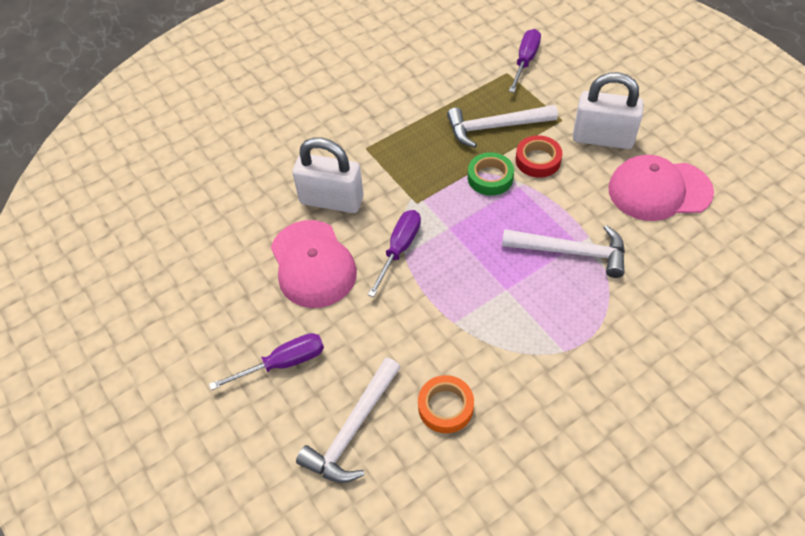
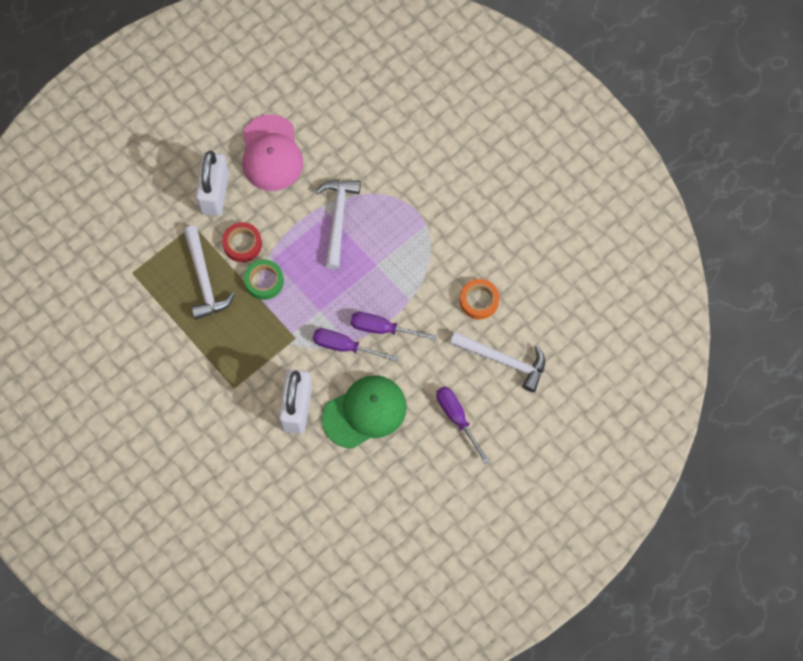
camera: 100 degrees left, 15 degrees up
pink cap [271,220,357,308] -> green cap [322,375,407,449]
purple screwdriver [509,29,541,93] -> purple screwdriver moved to [351,312,437,340]

